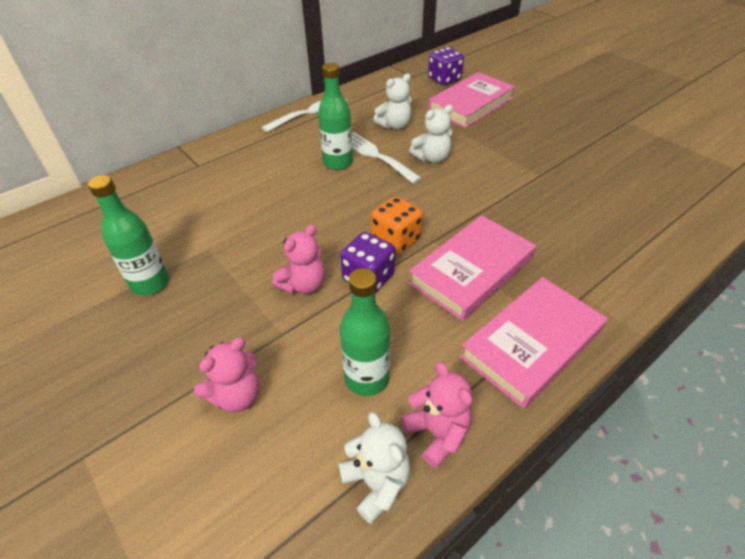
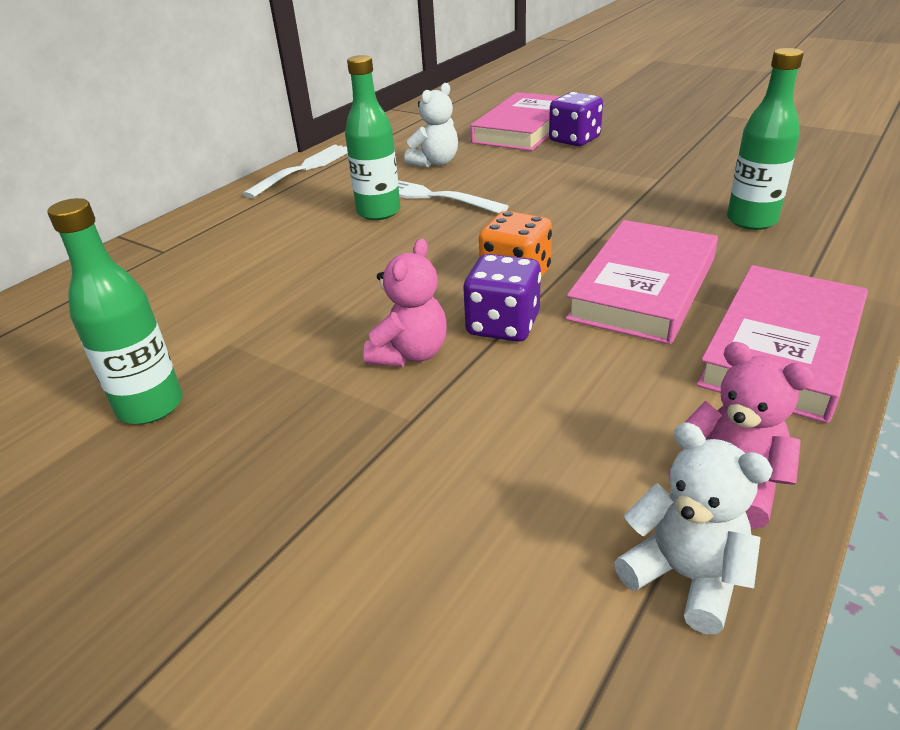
camera: 15 degrees left, 10 degrees down
pink teddy bear [194,338,260,412] -> none
green bottle [340,268,390,396] -> green bottle moved to [727,48,804,230]
white teddy bear [409,105,453,163] -> none
purple dice [428,47,464,85] -> purple dice moved to [549,92,603,146]

